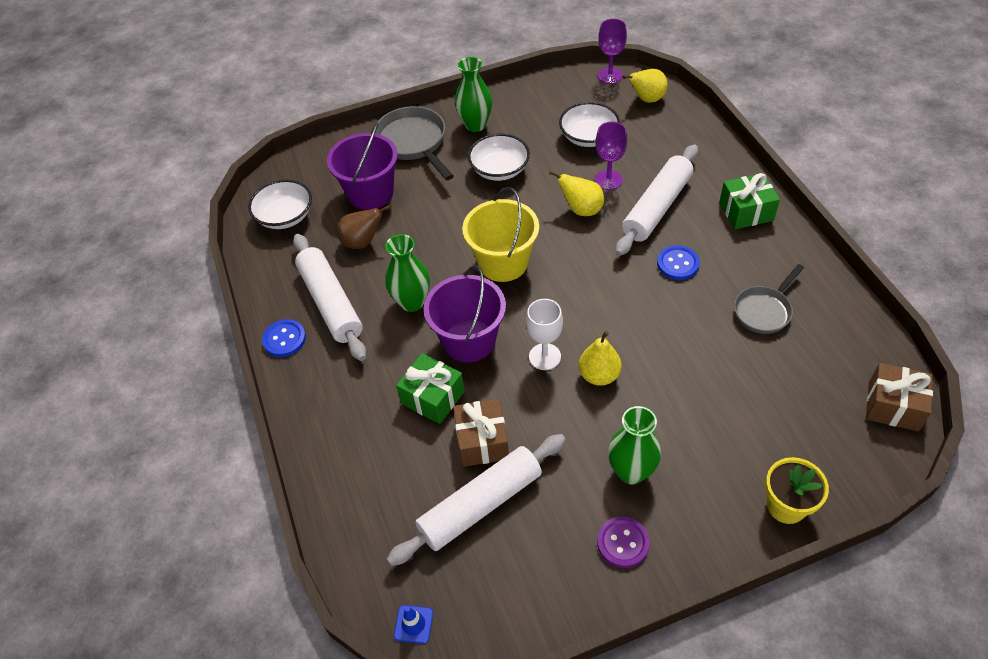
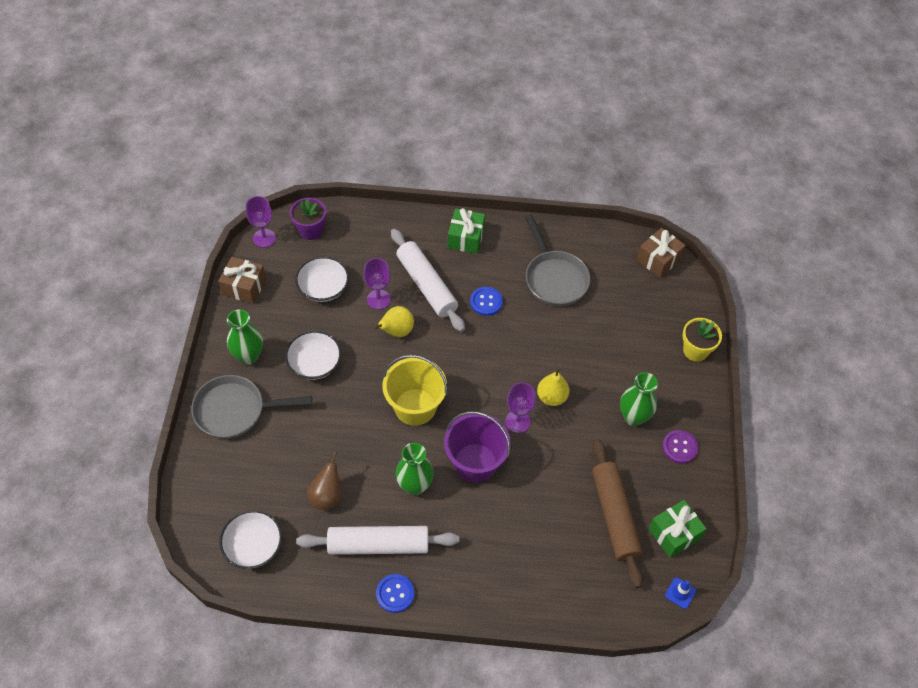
camera: 70 degrees left, 5 degrees up
purple bucket [327,122,398,210] -> none
white rolling pin [387,434,566,566] -> brown rolling pin [592,439,643,588]
green gift [396,353,465,424] -> green gift moved to [648,500,707,558]
brown gift [453,399,509,467] -> brown gift moved to [218,257,266,304]
white goblet [526,299,563,370] -> purple goblet [505,383,536,433]
yellow pear [623,69,668,103] -> purple flower pot [290,198,326,240]
grey pan [734,264,804,334] -> grey pan [525,215,590,307], size x1.54

